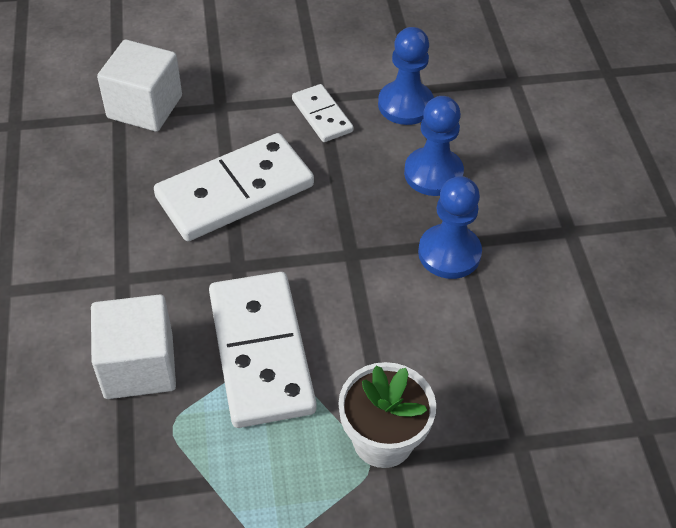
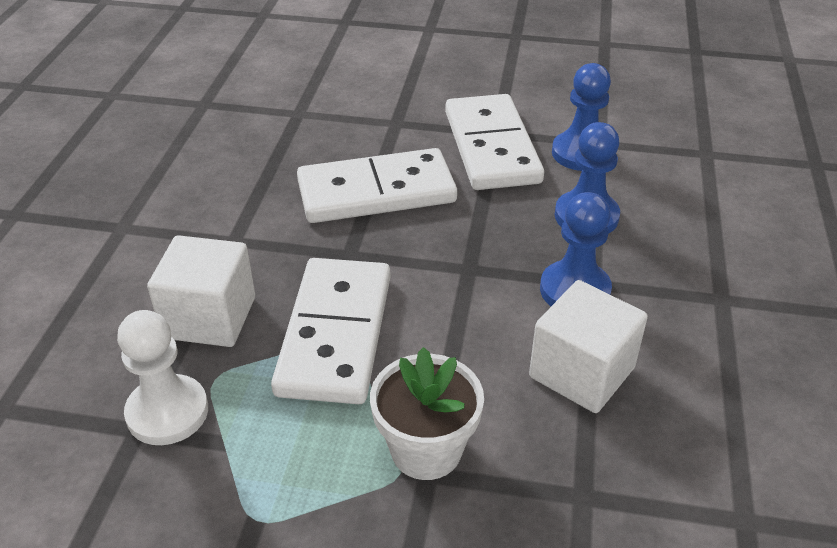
camera: 20 degrees right, 10 degrees down
white cube [97,39,182,132] -> white cube moved to [529,280,648,413]
white domino [292,84,354,142] -> white domino [445,94,544,190], size x1.95
none -> white pawn [117,310,208,445]

